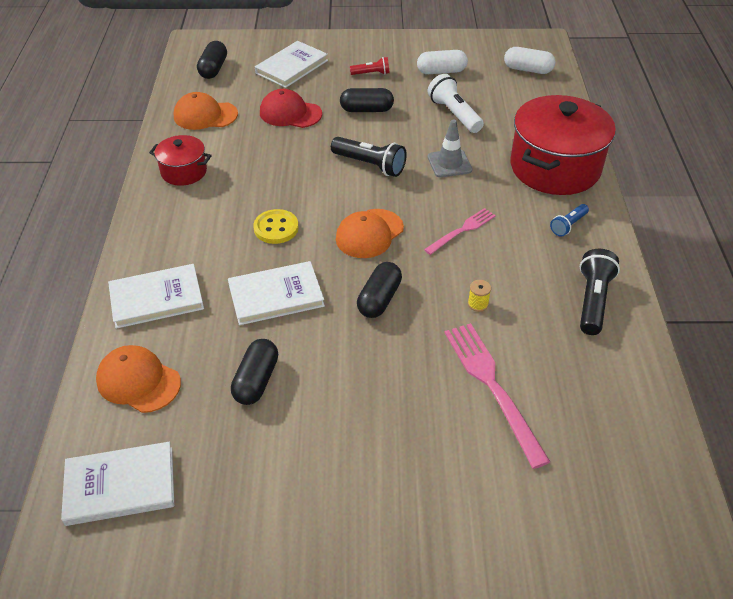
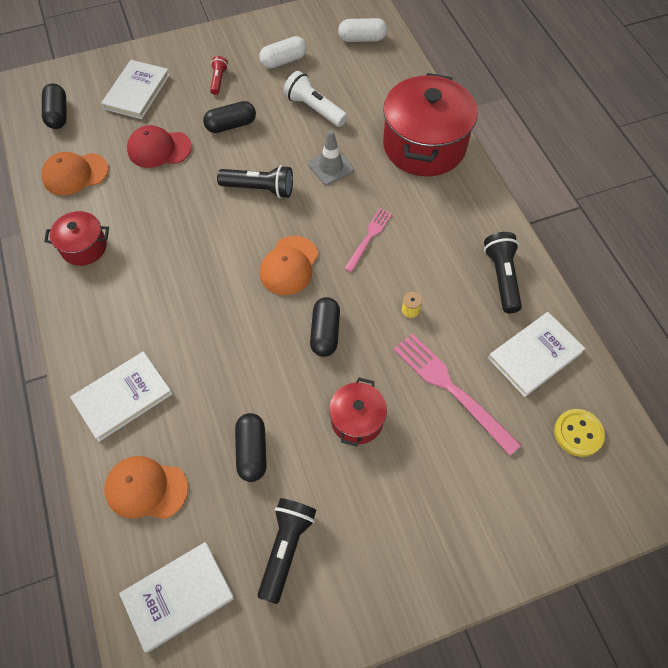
camera: 20 degrees left, 15 degrees up
white book [228,261,325,325] -> white book moved to [488,312,585,397]
yellow button [253,209,299,244] -> yellow button moved to [554,409,605,457]
red flashlight [350,57,389,75] -> red flashlight turned 60 degrees counterclockwise [210,56,228,95]
blue flashlight [550,204,589,237] -> none
none -> black flashlight [258,498,316,604]
none -> red pot [329,378,387,446]

